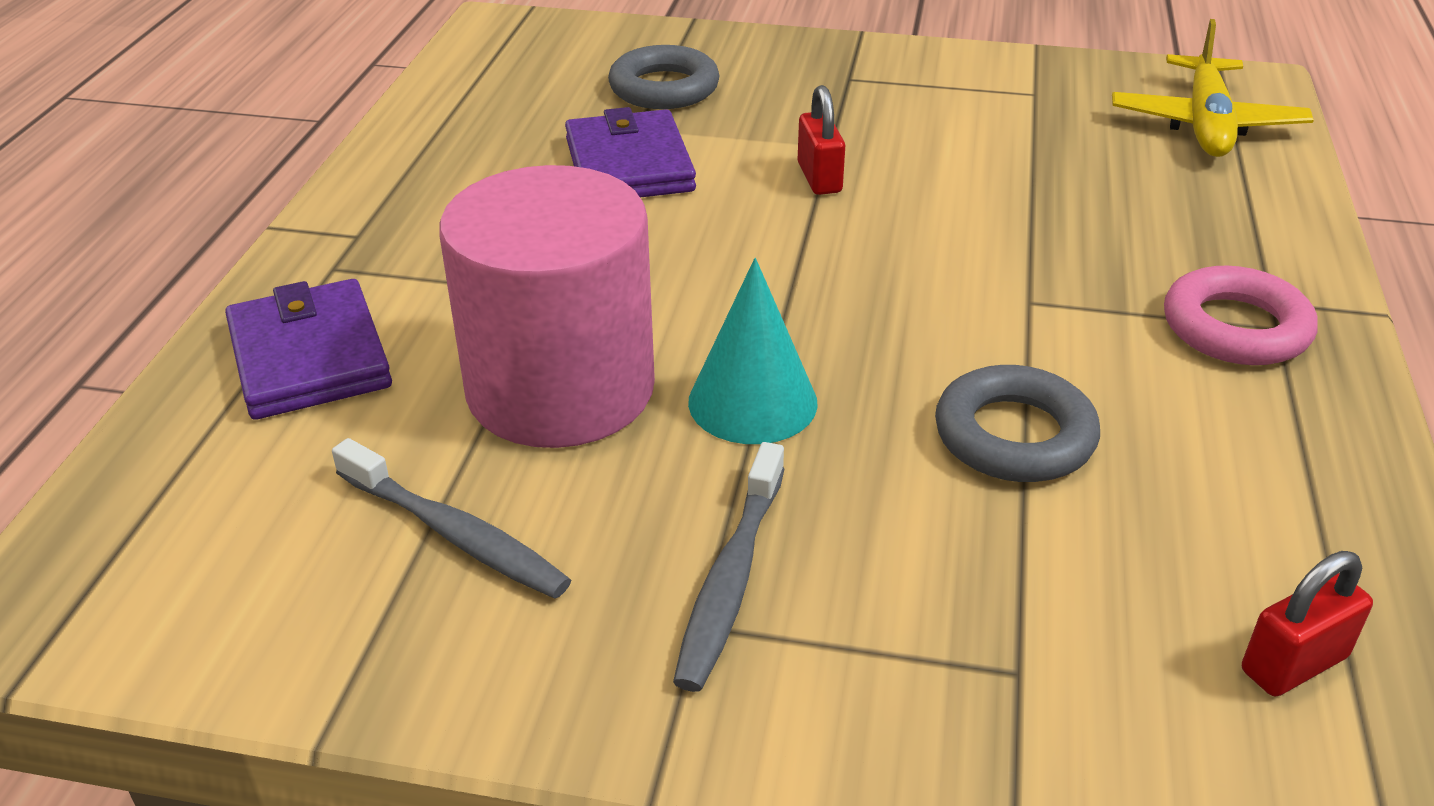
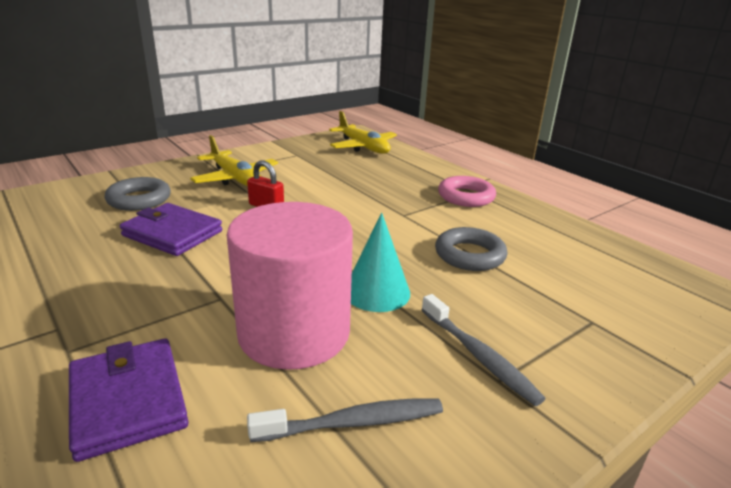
camera: 50 degrees left, 10 degrees down
purple wallet [225,279,392,420] -> purple wallet turned 45 degrees clockwise [69,338,189,462]
red padlock [1242,551,1373,697] -> none
none -> yellow plane [190,135,278,186]

